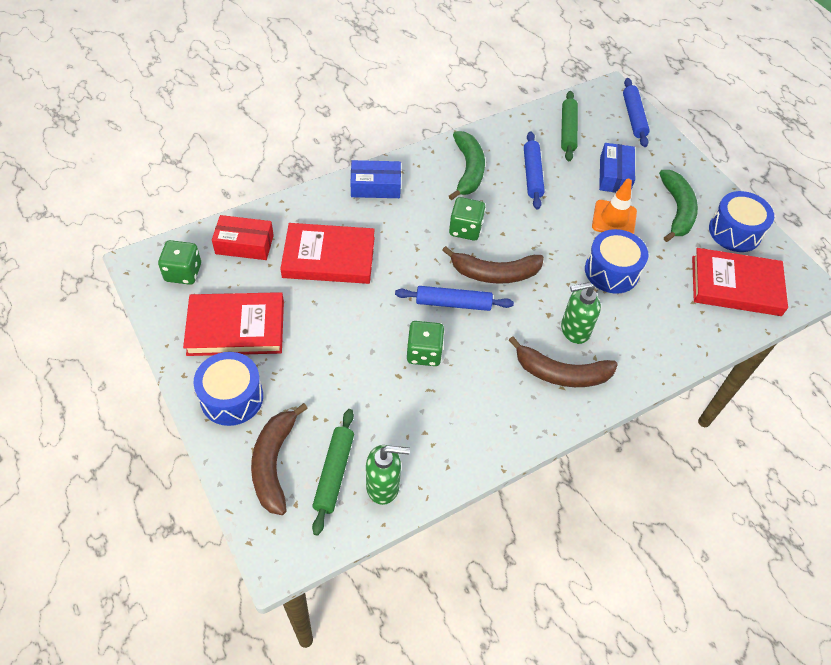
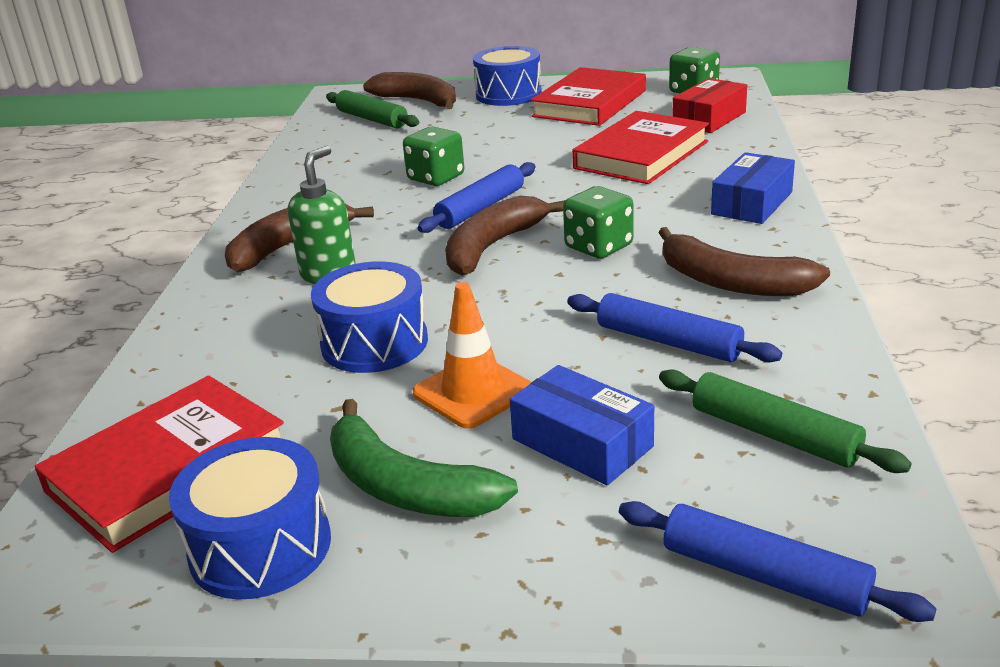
camera: 130 degrees right, 25 degrees down
green soap dispenser [366,445,410,505] -> none
green banana [449,131,485,200] -> brown banana [658,227,830,296]

